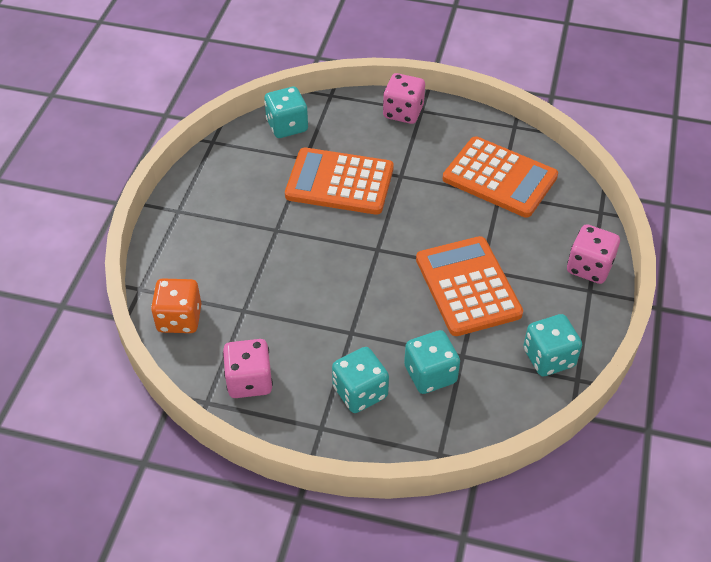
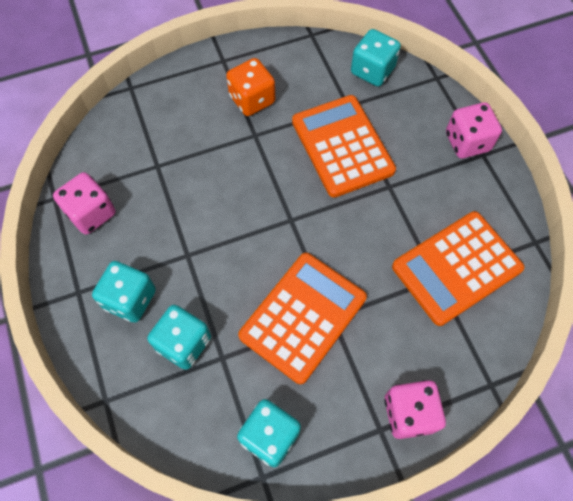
camera: 55 degrees right, 15 degrees up
orange dice [151,279,201,333] -> orange dice moved to [226,58,275,116]
orange calculator [443,136,558,218] -> orange calculator turned 60 degrees clockwise [392,211,524,326]

